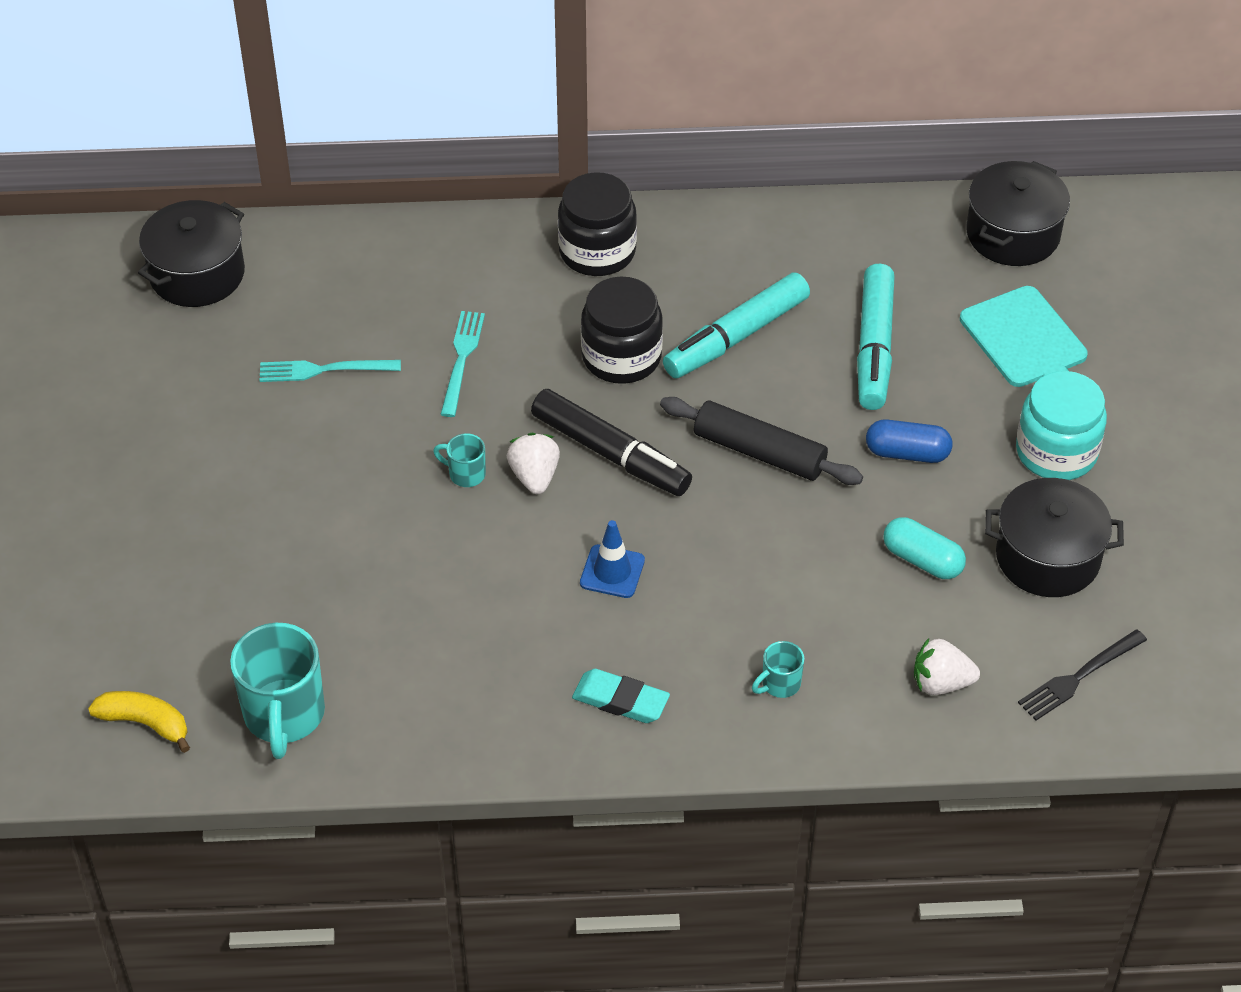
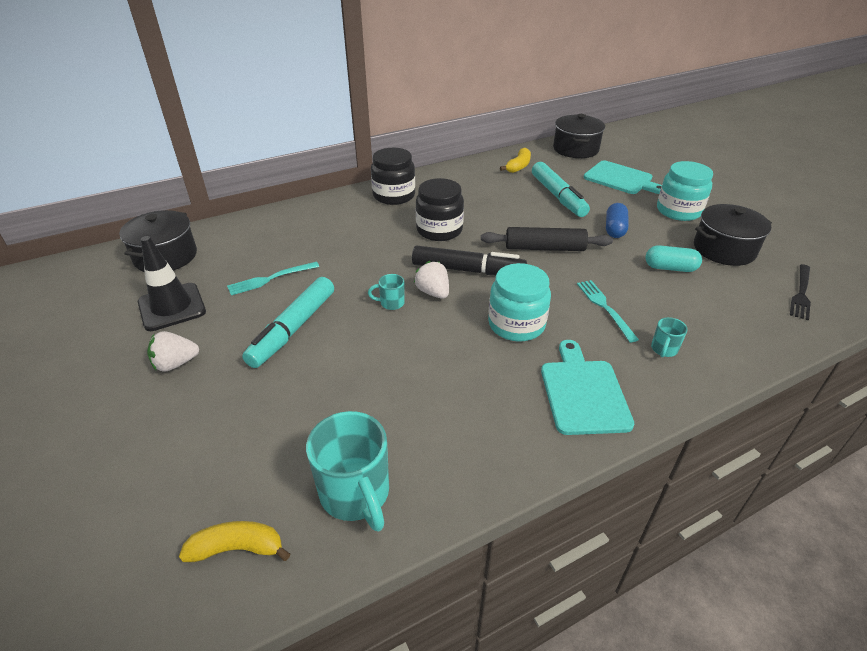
camera: 25 degrees left, 10 degrees down
turquoise fork [440,311,485,417] -> turquoise fork moved to [577,280,639,342]
turquoise eraser [572,669,670,723] -> turquoise cutting board [541,340,634,435]
blue traffic cone [580,520,645,598] -> turquoise jar [488,263,551,341]
turquoise marker [663,272,810,379] -> turquoise marker moved to [242,277,334,368]
blue capsule [866,419,953,463] -> blue capsule turned 60 degrees counterclockwise [606,203,628,238]
white strawberry [914,638,980,695] -> white strawberry moved to [147,331,199,372]
none -> black traffic cone [138,236,206,331]
none -> yellow banana [500,148,531,173]

